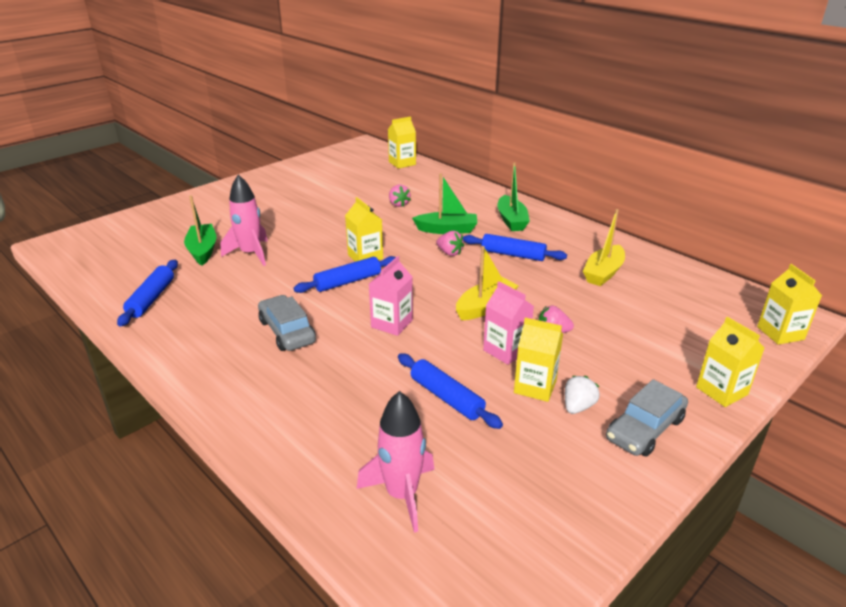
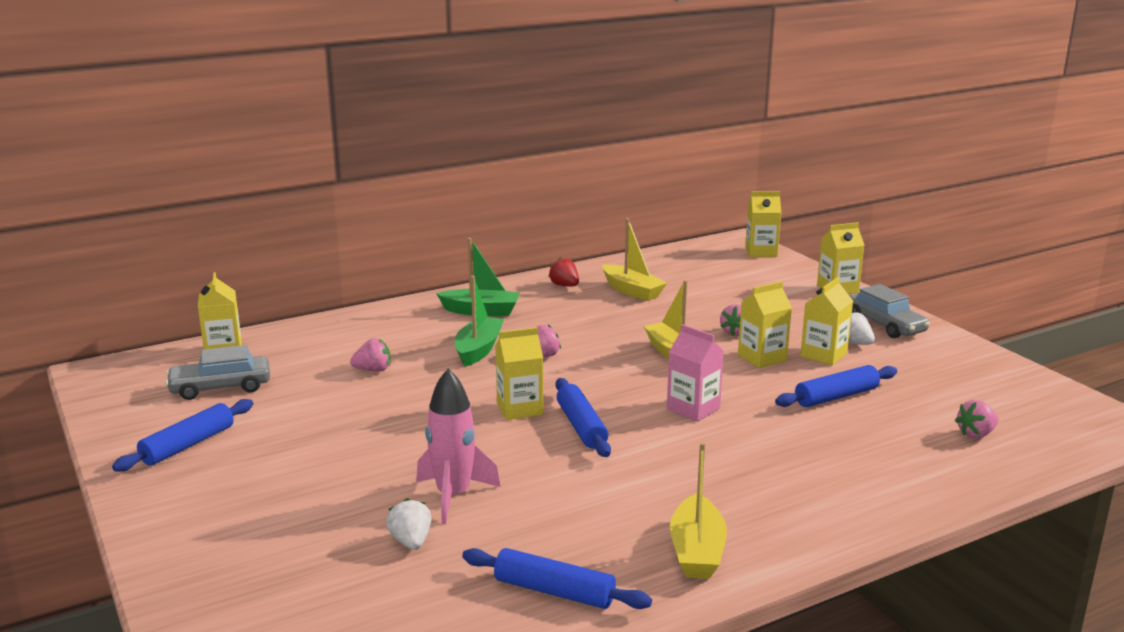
camera: 75 degrees left, 10 degrees down
green boat [184,195,216,265] -> white strawberry [386,498,432,550]
grey car [258,295,316,351] -> grey car moved to [165,345,270,400]
pink rocket [357,391,434,533] -> pink strawberry [955,400,999,438]
blue rolling pin [463,234,567,261] -> blue rolling pin moved to [112,399,253,472]
pink carton [483,282,534,365] -> yellow carton [738,281,792,368]
none -> red strawberry [548,257,579,287]
none -> yellow boat [670,442,727,579]

